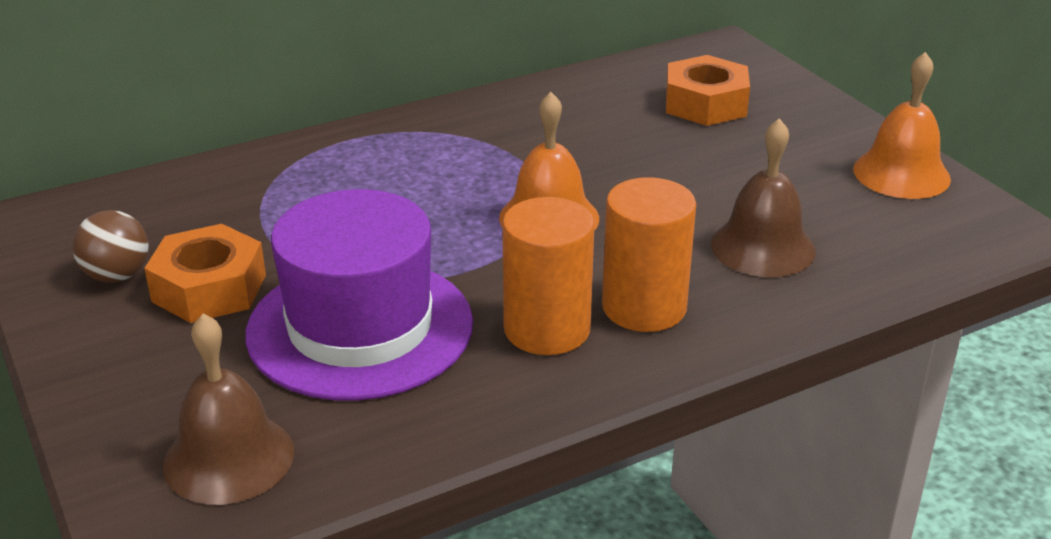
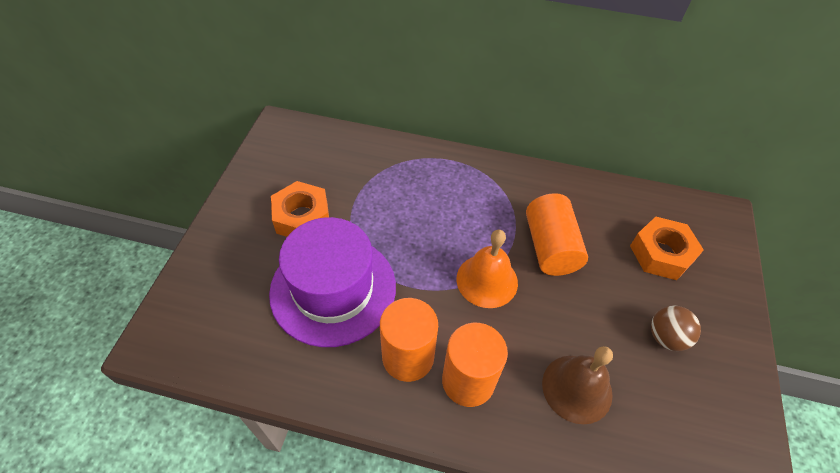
camera: 40 degrees right, 20 degrees up
brown ball [73,210,149,283] -> brown ball moved to [651,305,701,351]
brown bell [163,314,294,505] -> none
orange bell [853,52,951,199] -> none
none -> orange cylinder [526,193,588,276]

